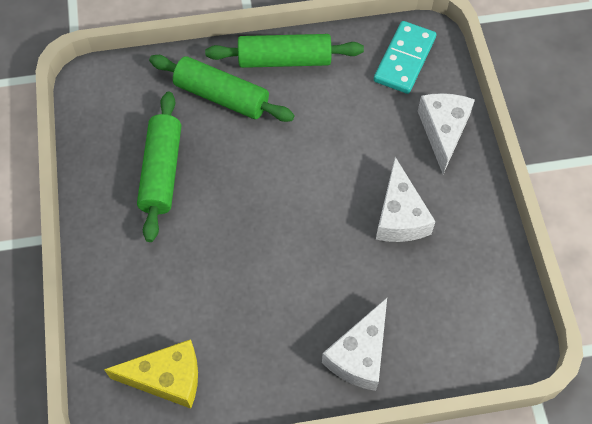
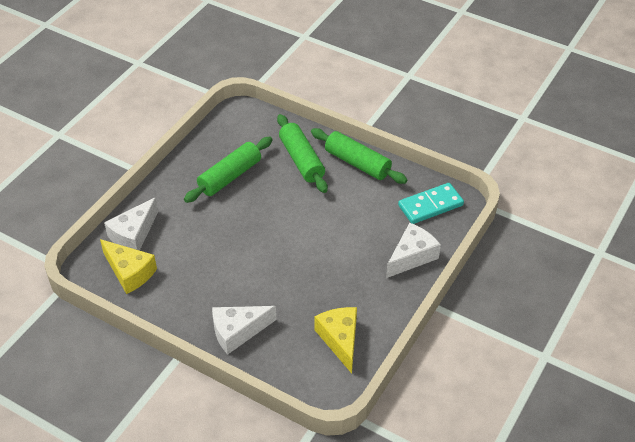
camera: 40 degrees right, 15 degrees down
white cheese [376,157,436,242] -> white cheese moved to [104,197,158,251]
none -> yellow cheese [315,307,357,374]

